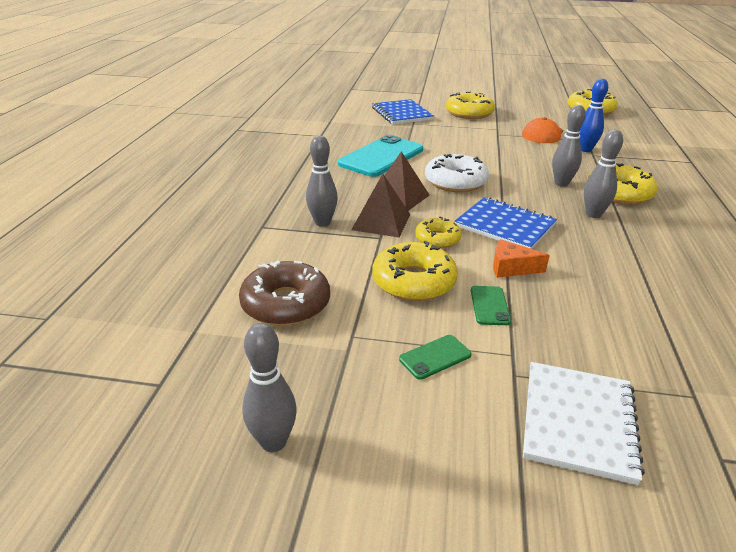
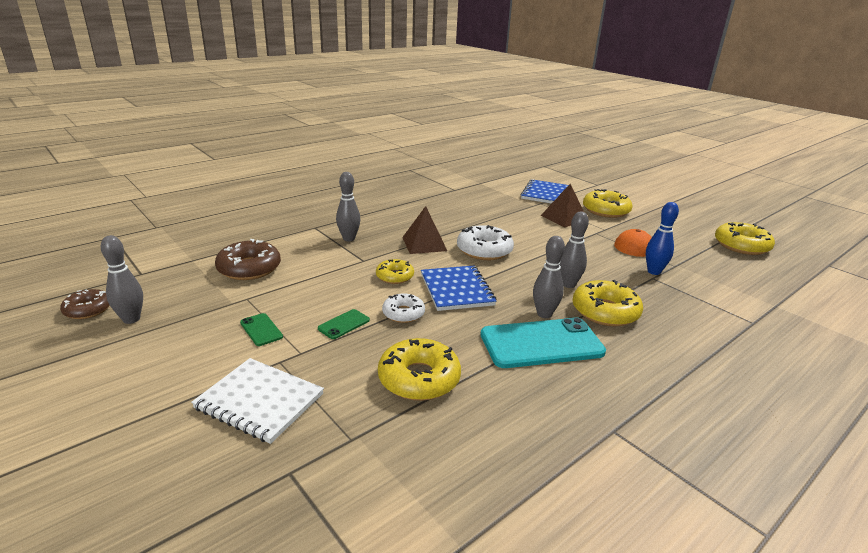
camera: 40 degrees right, 5 degrees down
turquoise phone [338,135,423,177] -> turquoise phone moved to [480,317,606,368]
brown pyramid [351,174,410,238] -> brown pyramid moved to [541,184,584,227]
yellow donut [372,241,458,301] -> yellow donut moved to [378,338,461,401]
green phone [399,335,472,380] -> green phone turned 45 degrees clockwise [240,313,283,346]
orange cheese [493,239,550,278] -> white donut [382,294,425,323]
white notebook [523,362,645,485] -> white notebook turned 60 degrees clockwise [191,358,324,444]
none -> brown donut [60,289,110,319]

